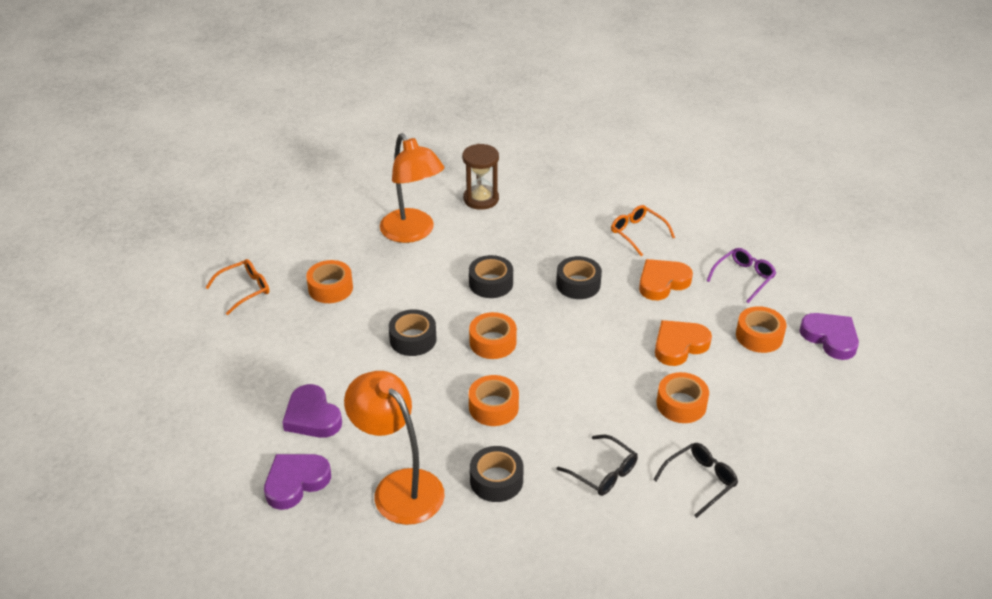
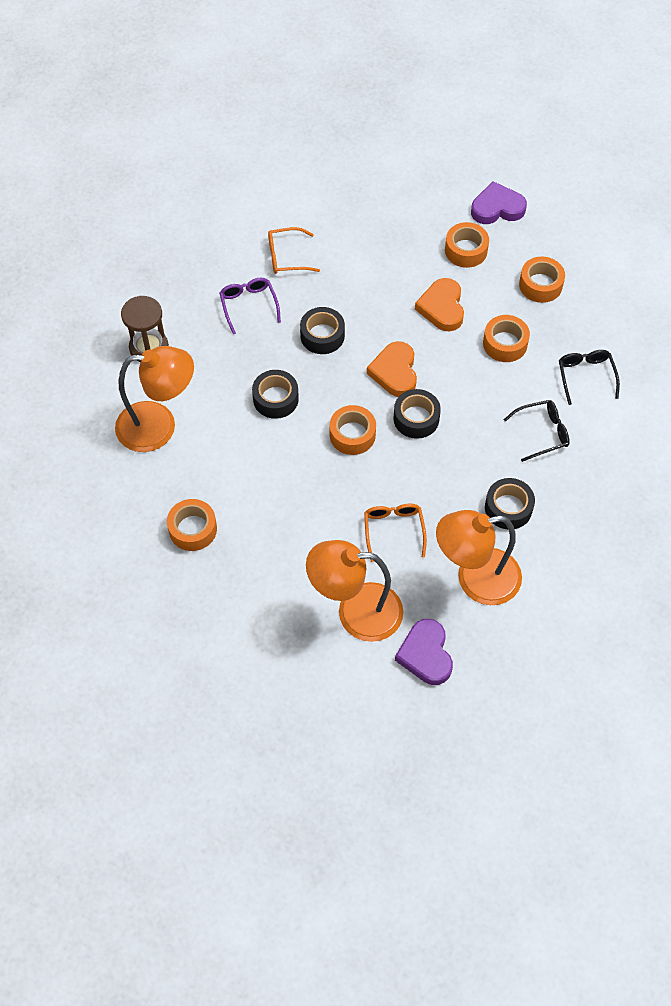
camera: 60 degrees left, 20 degrees up
orange glasses [205,259,269,315] -> orange glasses moved to [364,504,427,562]
purple heart [282,384,342,438] -> orange lamp [306,540,403,642]
black tape [389,309,437,356] -> black tape moved to [393,389,441,439]
orange tape [469,375,519,426] -> orange tape moved to [519,256,565,303]
orange heart [639,259,693,300] -> orange heart moved to [367,341,417,397]
purple glasses [707,248,776,303] -> purple glasses moved to [219,278,281,334]

